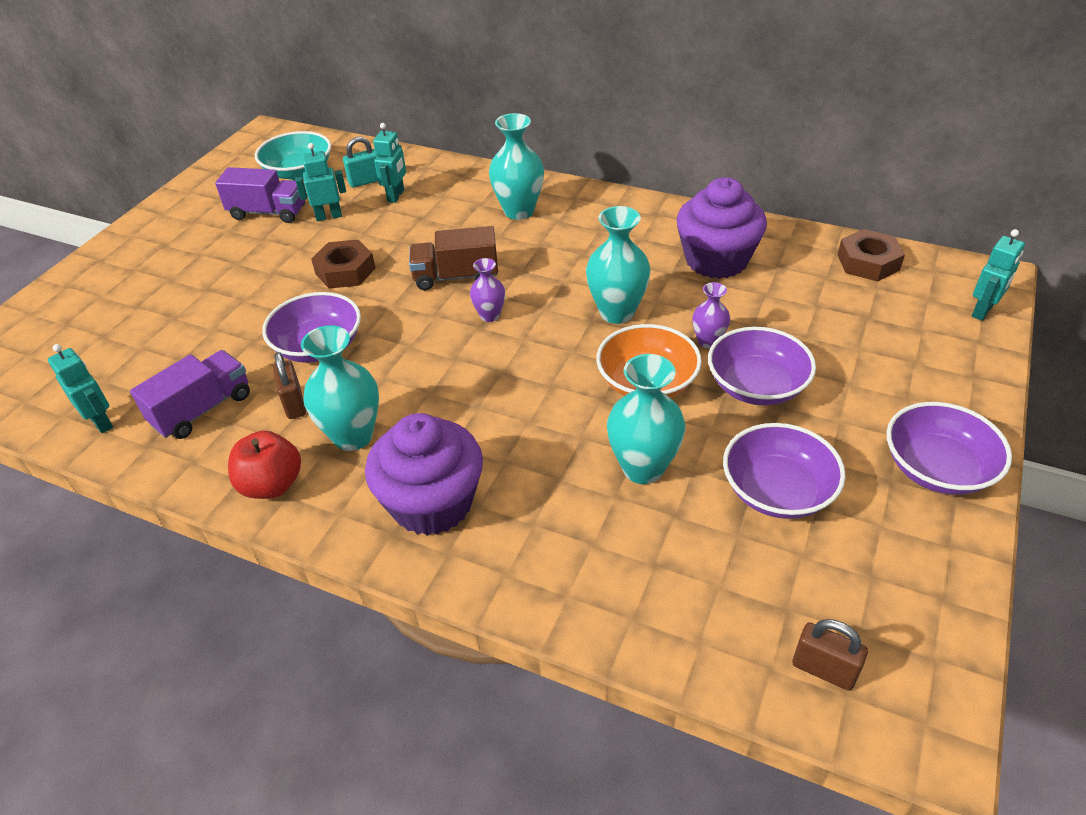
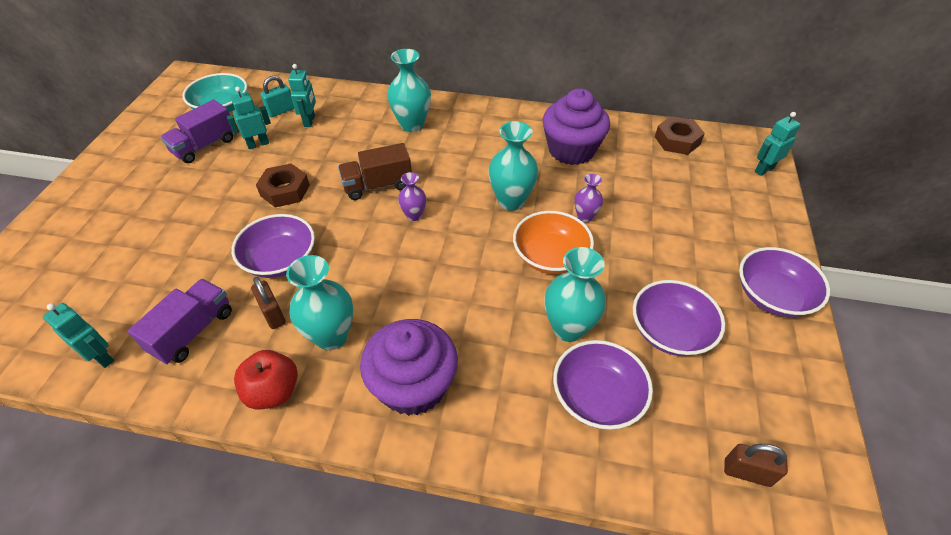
camera: 15 degrees left, 5 degrees up
purple truck [215,167,305,223] -> purple truck turned 135 degrees clockwise [160,100,233,163]
purple bowl [708,327,816,405] -> purple bowl moved to [553,340,653,430]
turquoise robot [972,229,1025,321] -> turquoise robot turned 150 degrees counterclockwise [755,112,801,176]

